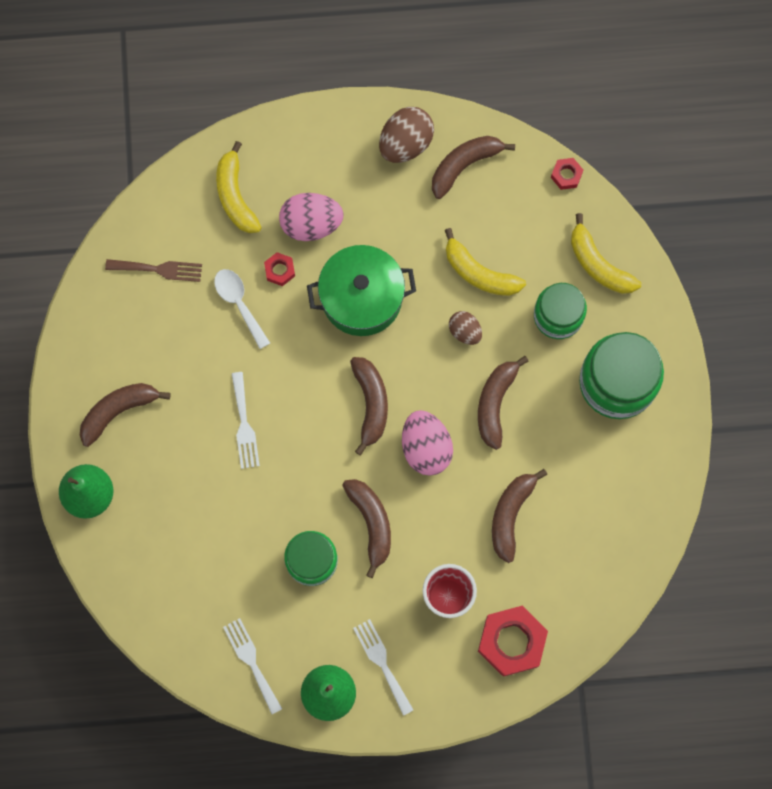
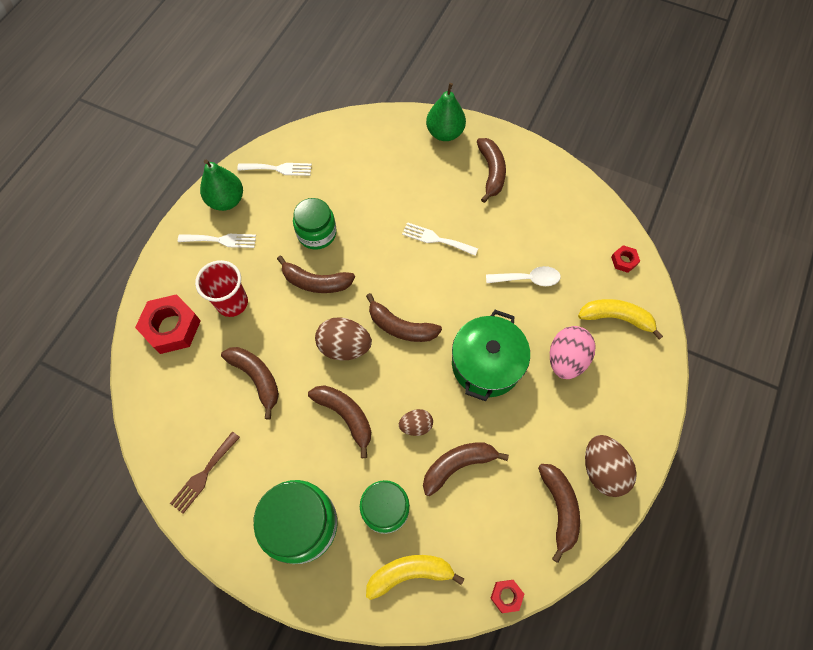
camera: 120 degrees right, 10 degrees down
brown fork [105,259,202,282] -> brown fork moved to [170,431,240,514]
red nut [264,252,295,286] -> red nut moved to [611,245,640,273]
pink egg [402,410,453,476] -> brown egg [315,317,372,360]
yellow banana [445,228,526,296] -> brown banana [423,442,509,496]

